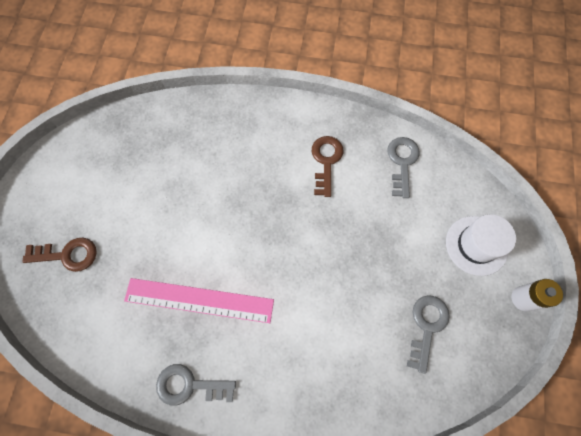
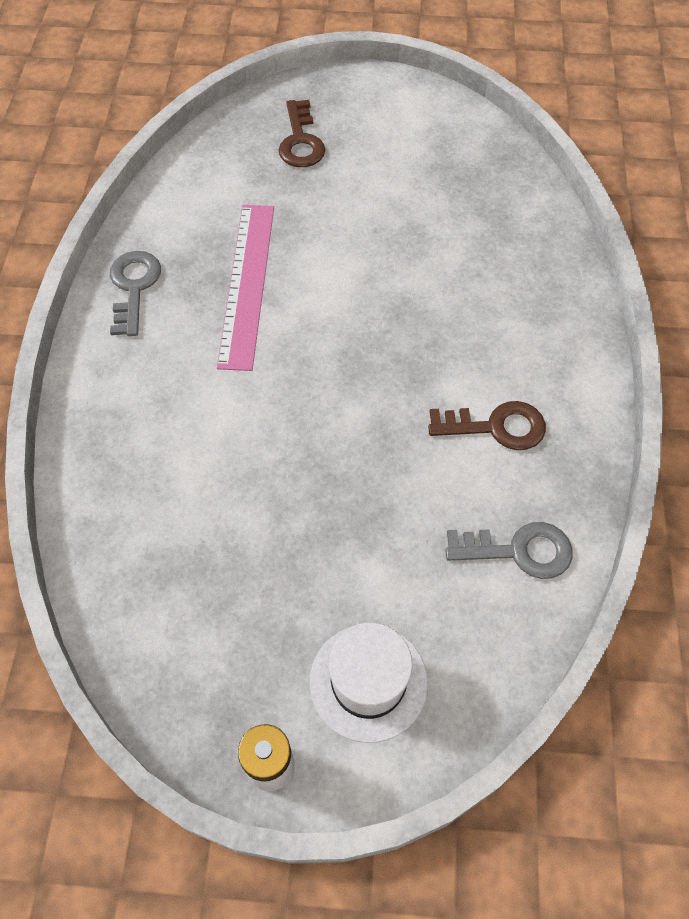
camera: 85 degrees right, 10 degrees down
grey key [407,295,450,374] -> none

